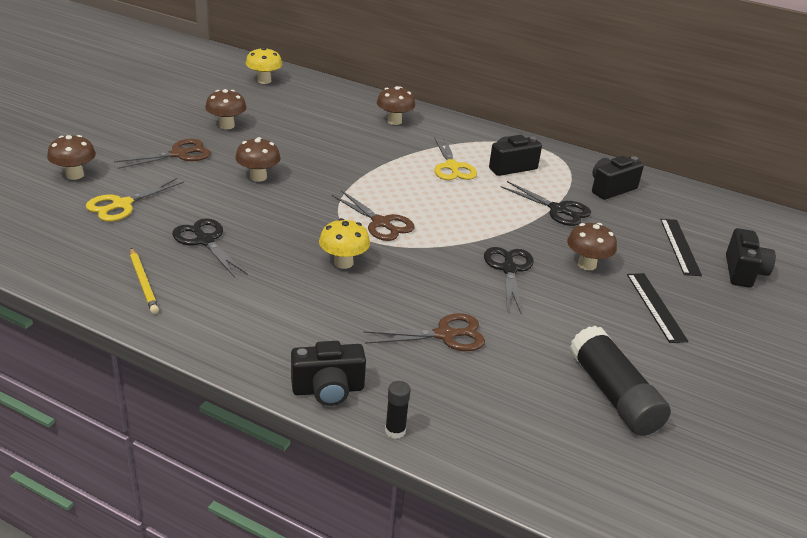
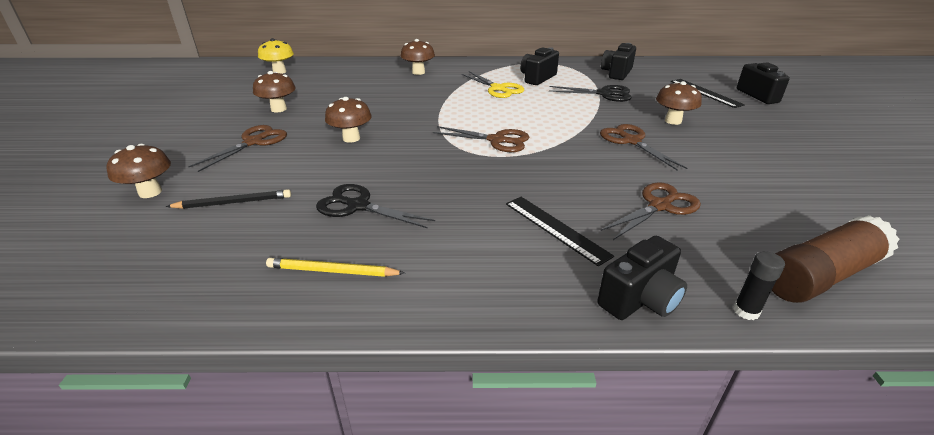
camera: 25 degrees left, 0 degrees up
yellow scissors [86,178,184,221] -> black pencil [166,189,291,209]
yellow pencil [130,248,159,314] -> yellow pencil turned 150 degrees clockwise [266,258,405,277]
yellow mushroom [319,218,370,269] -> none
black scissors [484,247,534,313] -> brown scissors [600,124,687,171]
black glue stick [570,325,671,436] -> none
black ruler [627,273,688,343] -> black ruler moved to [506,197,614,266]
none -> brown glue stick [772,215,900,303]

